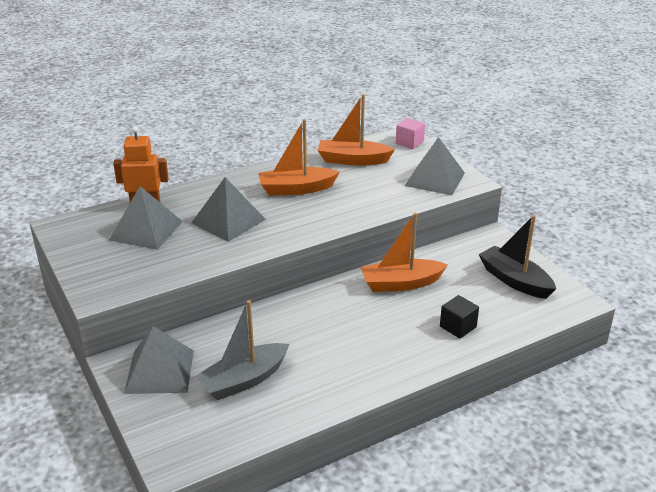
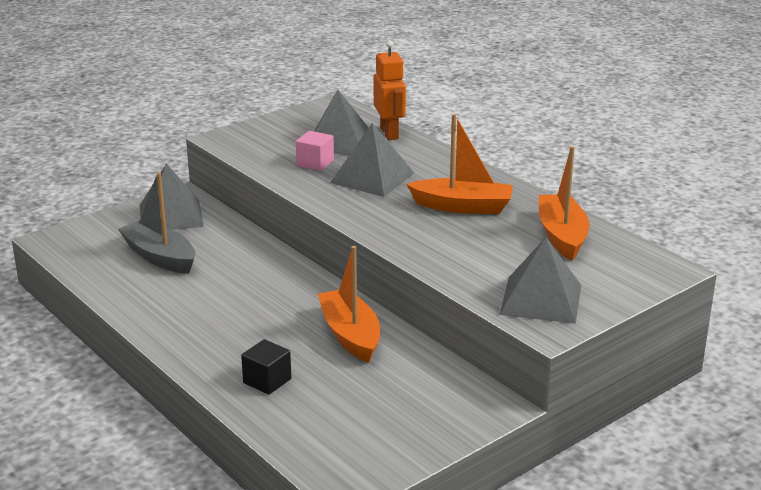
camera: 80 degrees right, 5 degrees down
orange boat [258,119,340,195] -> orange boat turned 120 degrees clockwise [406,114,513,214]
pink cube [396,118,425,149] -> pink cube moved to [296,131,334,171]
black boat [478,215,556,299] -> none

